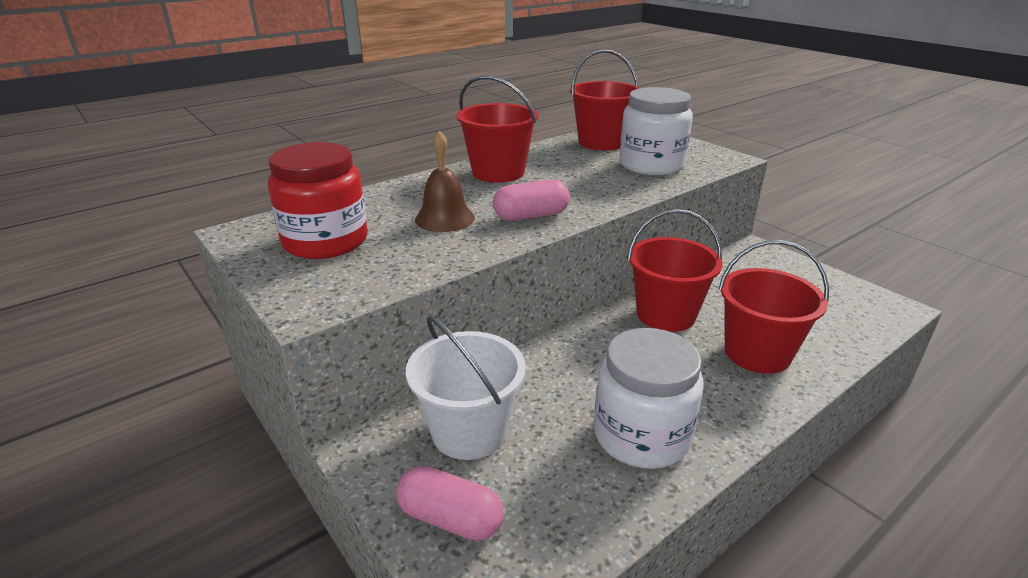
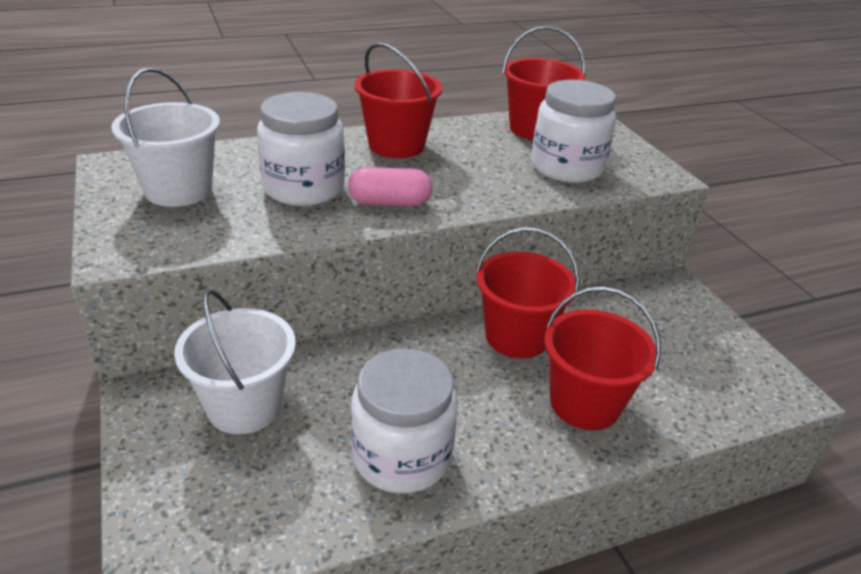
camera: 15 degrees right, 5 degrees up
red jar [268,142,368,259] -> white bucket [111,67,220,207]
pink capsule [396,466,504,541] -> none
brown bell [415,131,475,232] -> white jar [257,92,345,206]

